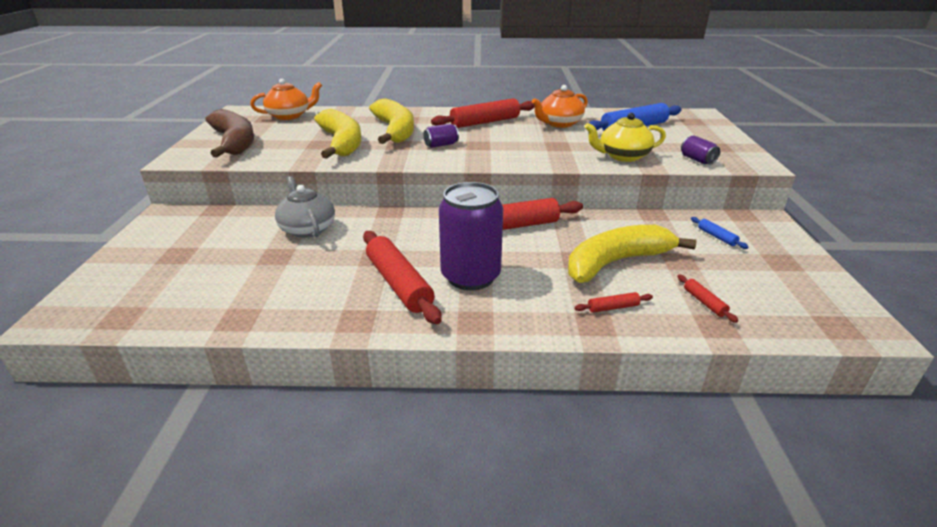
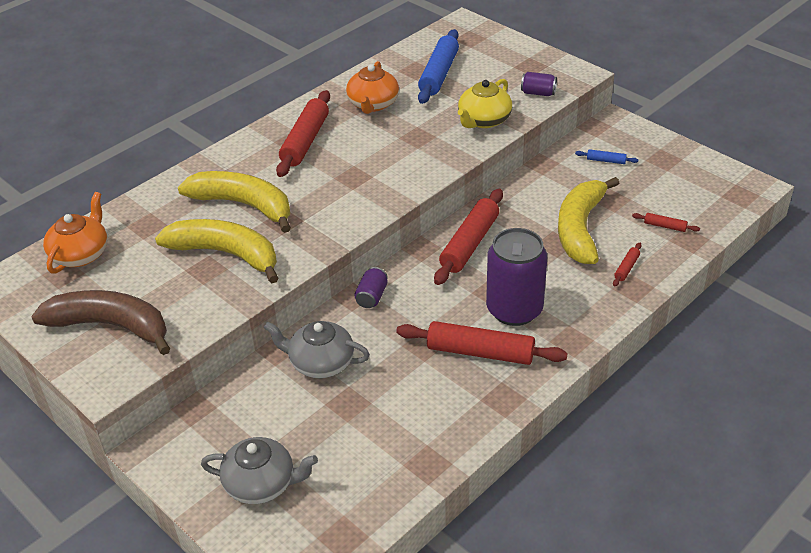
camera: 45 degrees left, 10 degrees up
purple can [424,124,459,148] -> purple can moved to [354,267,388,308]
none -> grey teapot [201,437,318,504]

